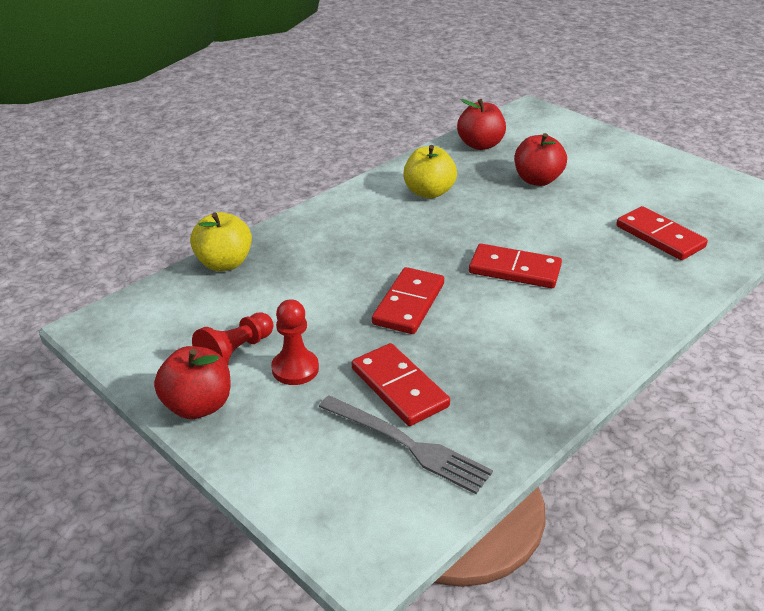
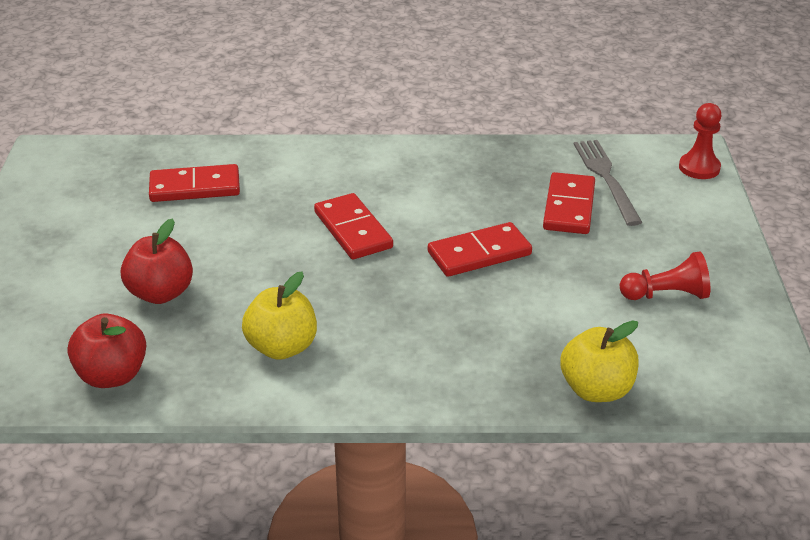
camera: 135 degrees left, 0 degrees up
red apple [154,346,231,419] -> none
red pawn [271,299,319,385] -> red pawn moved to [679,103,722,179]
red domino [616,206,708,260] -> red domino turned 75 degrees clockwise [149,164,240,202]

